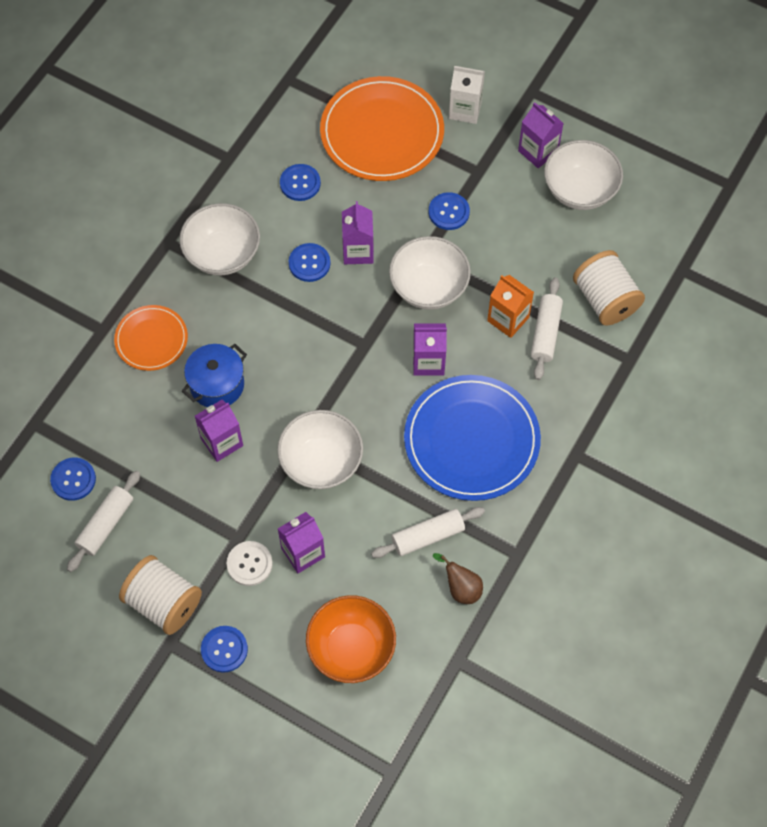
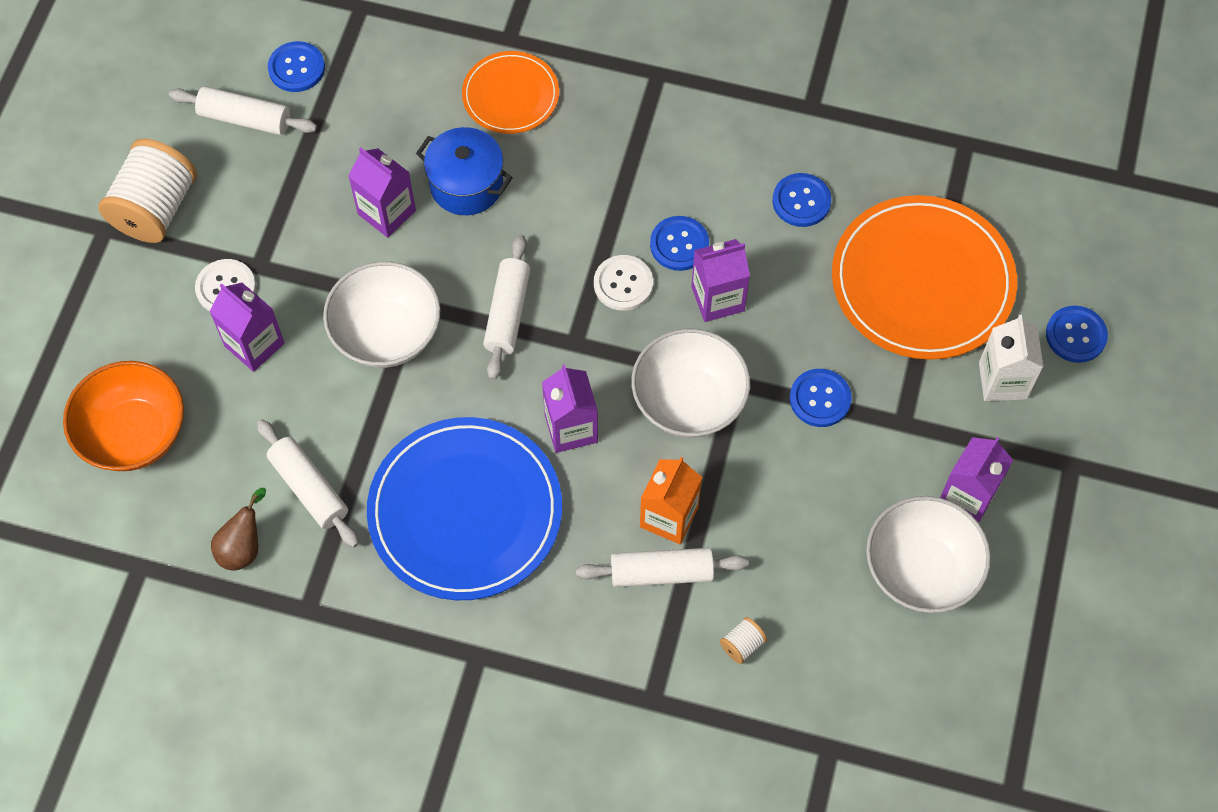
camera: 75 degrees right, 0 degrees up
white bowl [179,203,260,275] -> none
blue button [201,626,248,673] -> blue button moved to [1046,306,1108,363]
white spool [573,250,645,326] -> white spool [720,617,767,664], size x0.41
none -> white rolling pin [483,234,531,380]
none -> white button [594,255,653,311]

